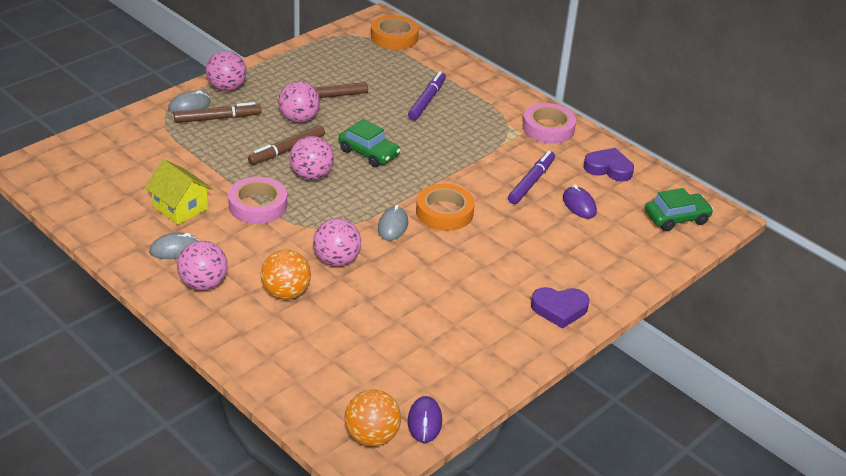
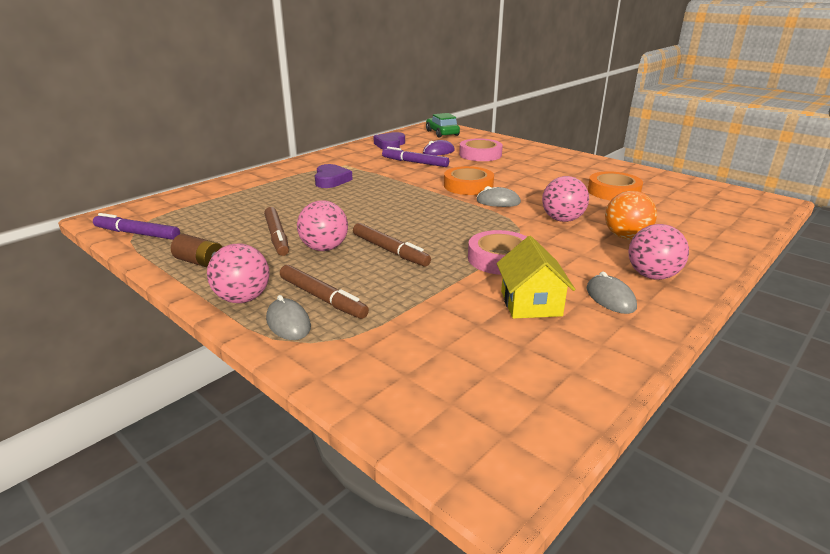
camera: 90 degrees left, 10 degrees down
yellow house [145,159,213,225] -> yellow house turned 45 degrees counterclockwise [496,236,575,319]
brown marker [174,102,261,123] -> brown marker turned 150 degrees clockwise [280,265,369,319]
pink ball [289,136,334,181] -> none
green car [339,119,401,167] -> none
orange ball [345,390,401,447] -> none
orange tape [371,15,419,50] -> orange tape moved to [588,171,643,201]
purple marker [408,71,446,121] -> purple marker moved to [93,213,180,240]
purple mouse [408,396,442,443] -> none
pink tape [523,103,576,144] -> pink tape moved to [459,138,503,161]
purple heart [531,287,590,329] -> purple heart moved to [315,164,353,188]
none -> brown battery [171,234,222,267]

